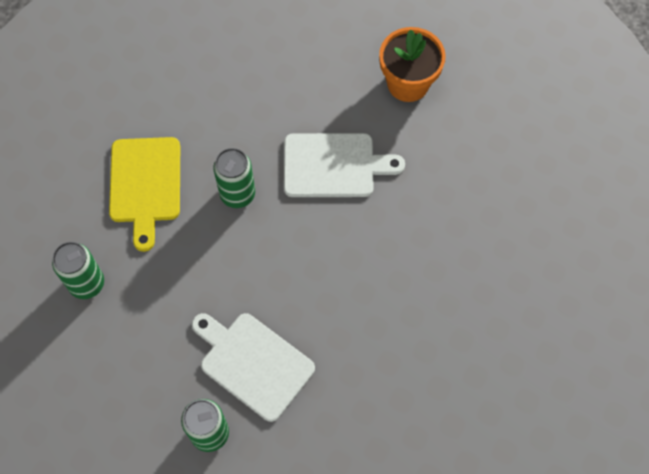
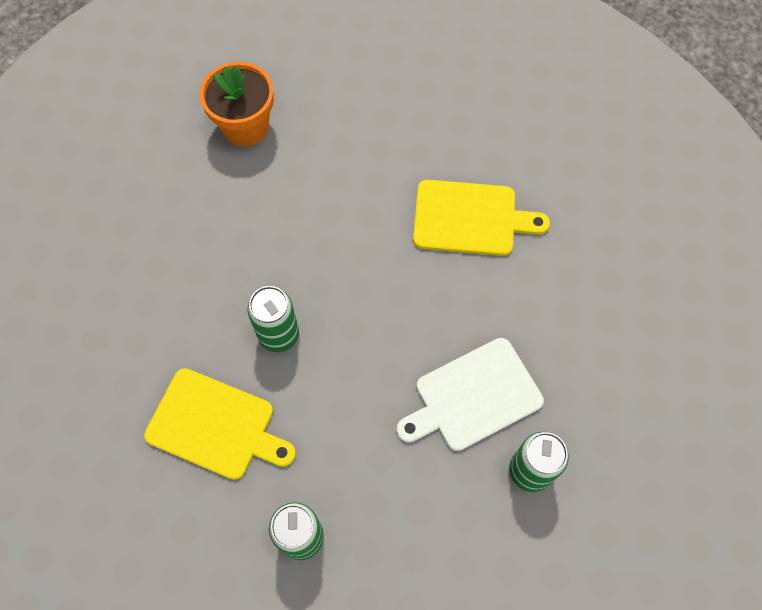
camera: 65 degrees left, 0 degrees up
white cutting board [284,133,405,197] -> none
none -> yellow cutting board [413,180,550,256]

